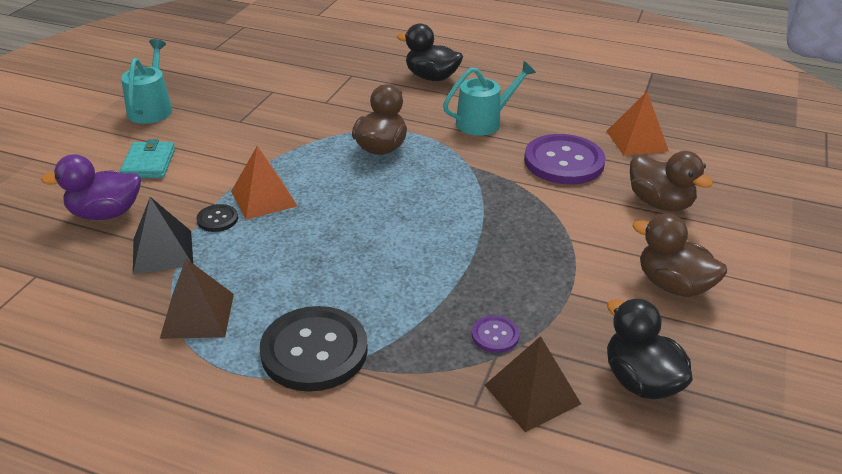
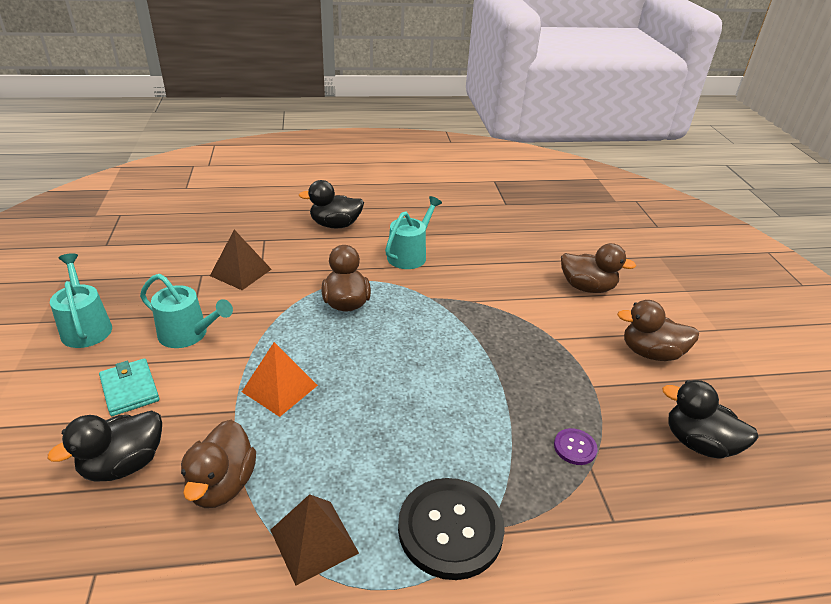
camera: 30 degrees left, 0 degrees up
purple duck [41,154,141,220] -> black duck [48,410,162,482]
black pyramid [133,197,193,275] -> brown duck [181,420,256,508]
black button [197,204,238,232] -> none
brown pyramid [485,336,581,432] -> brown pyramid moved to [210,230,272,290]
purple button [524,134,605,184] -> none
orange pyramid [606,92,669,156] -> none
none -> turquoise watering can [140,274,233,348]

